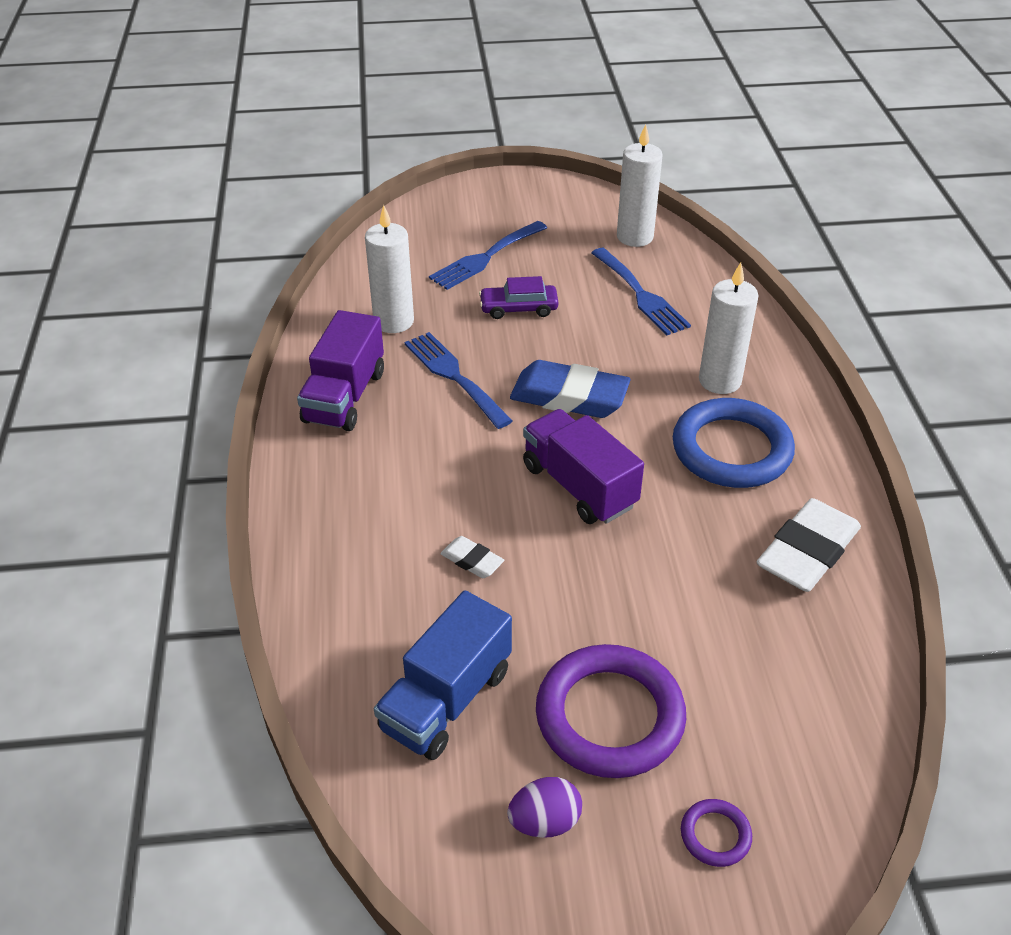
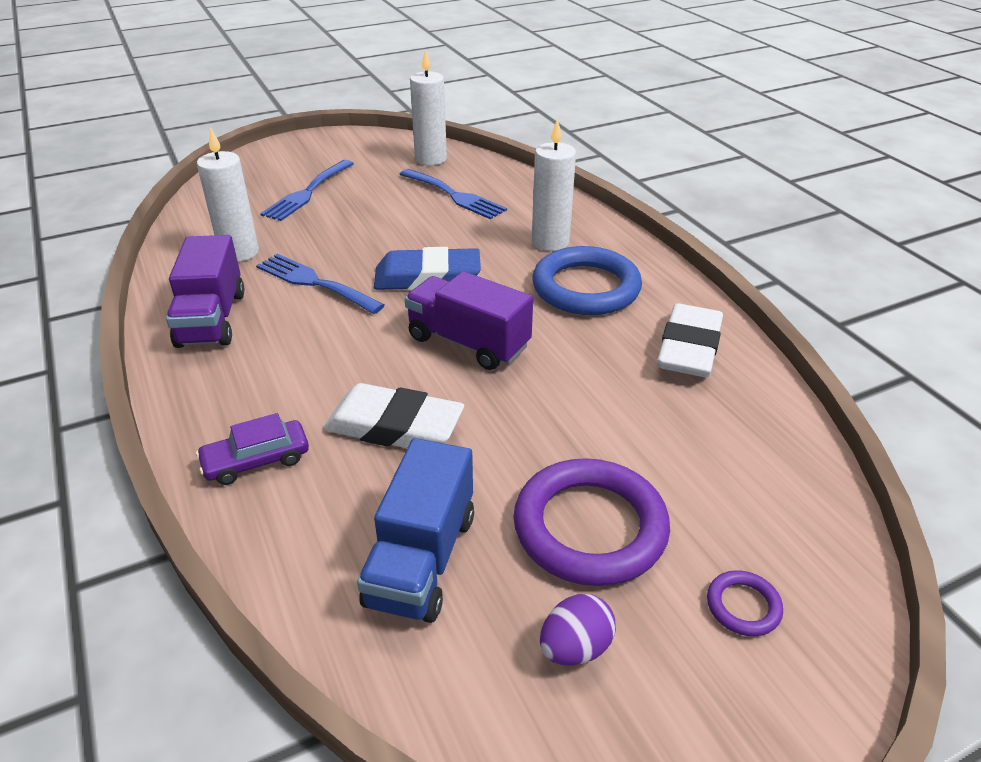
camera: 20 degrees left, 5 degrees down
white eraser [440,536,504,578] -> white eraser [323,383,464,448], size x2.07
purple car [479,276,558,319] -> purple car moved to [196,413,309,485]

